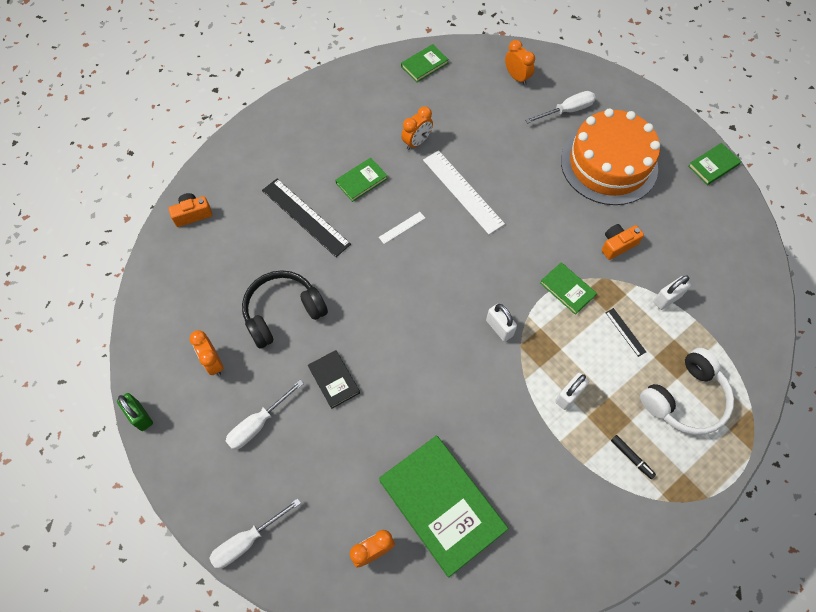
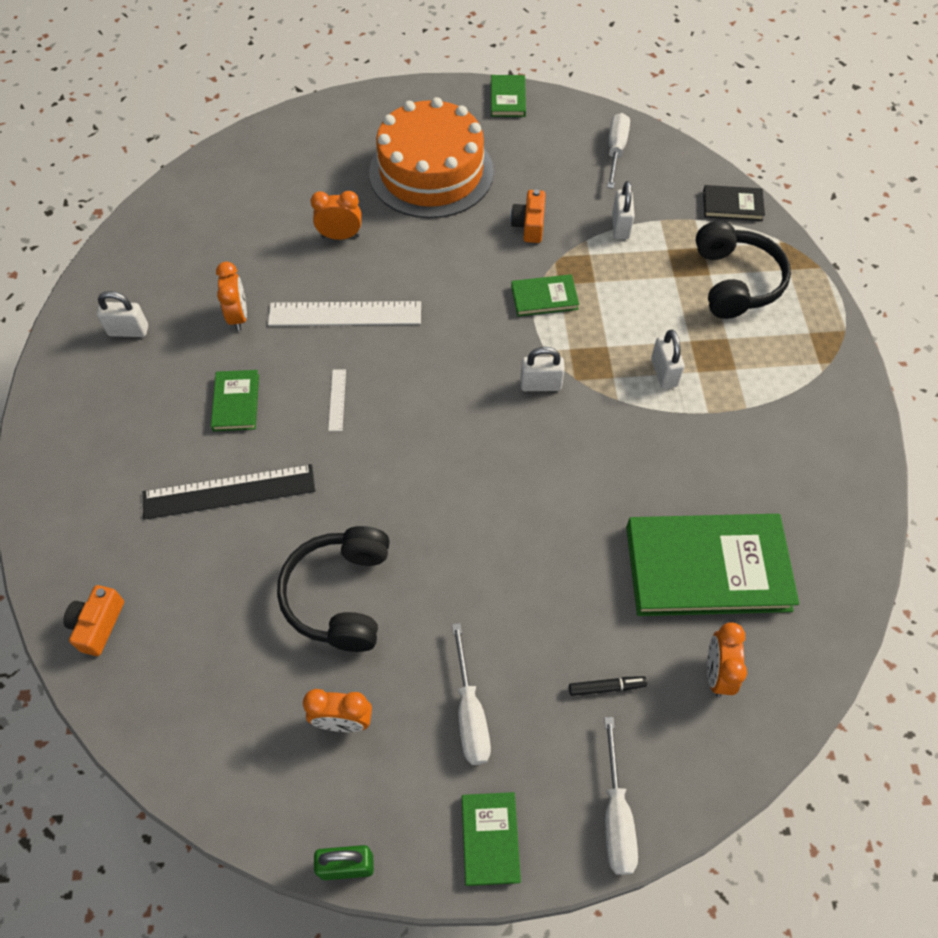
camera: 55 degrees left, 5 degrees down
black book [308,350,360,409] -> black book moved to [703,185,765,221]
green book [401,44,449,82] -> green book moved to [462,792,521,886]
orange clock [505,40,535,85] -> orange clock moved to [311,191,361,240]
white screwdriver [525,91,596,124] -> white screwdriver moved to [607,113,630,189]
black ruler [605,308,646,357] -> none
black marker [611,435,656,479] -> black marker moved to [569,676,647,696]
white headphones [640,348,734,435] -> black headphones [696,221,791,319]
none -> white padlock [97,291,148,337]

